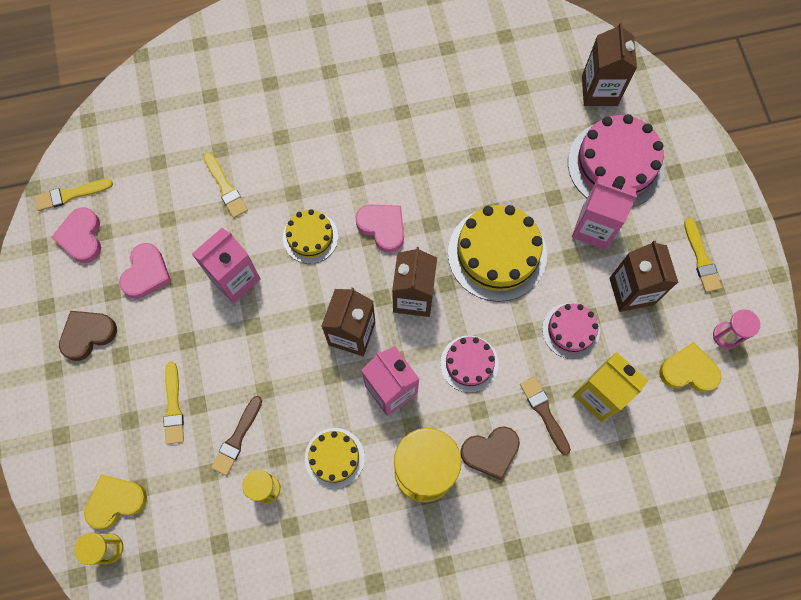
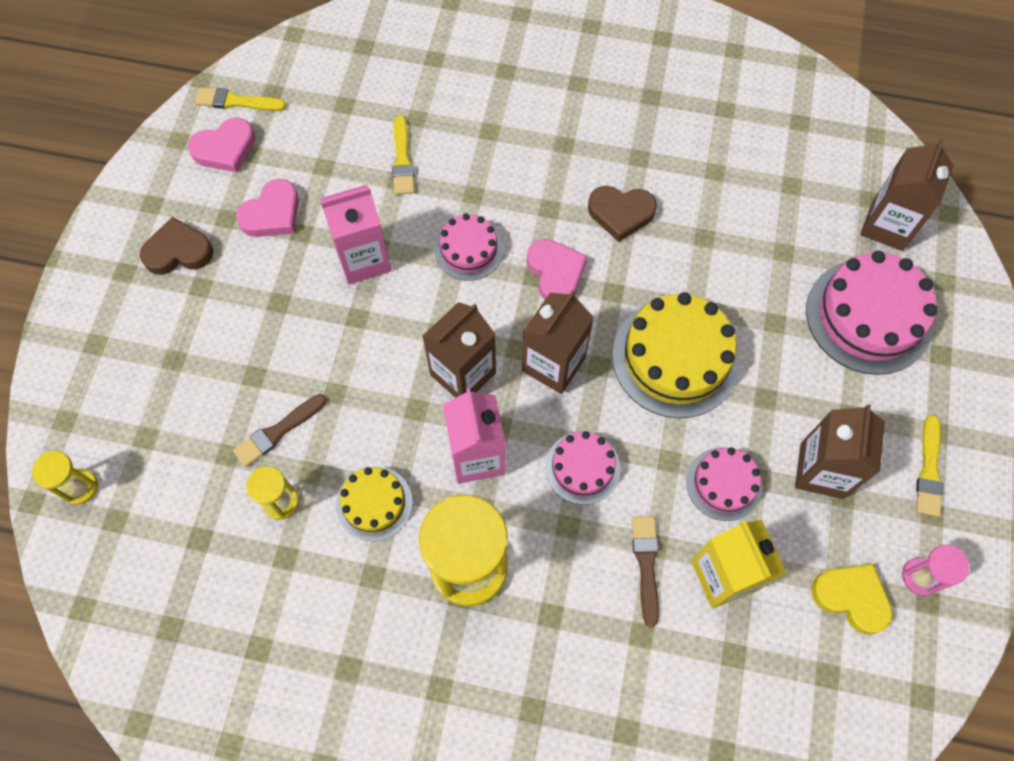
camera: 25 degrees right, 5 degrees down
pink heart [51,207,101,263] -> pink heart turned 135 degrees counterclockwise [188,117,255,173]
yellow heart [84,475,147,529] -> none
yellow brush [163,362,184,444] -> none
yellow cake [283,209,338,264] -> pink cake [435,213,503,281]
brown heart [460,426,520,480] -> brown heart moved to [588,186,657,242]
pink carton [572,176,637,250] -> none

